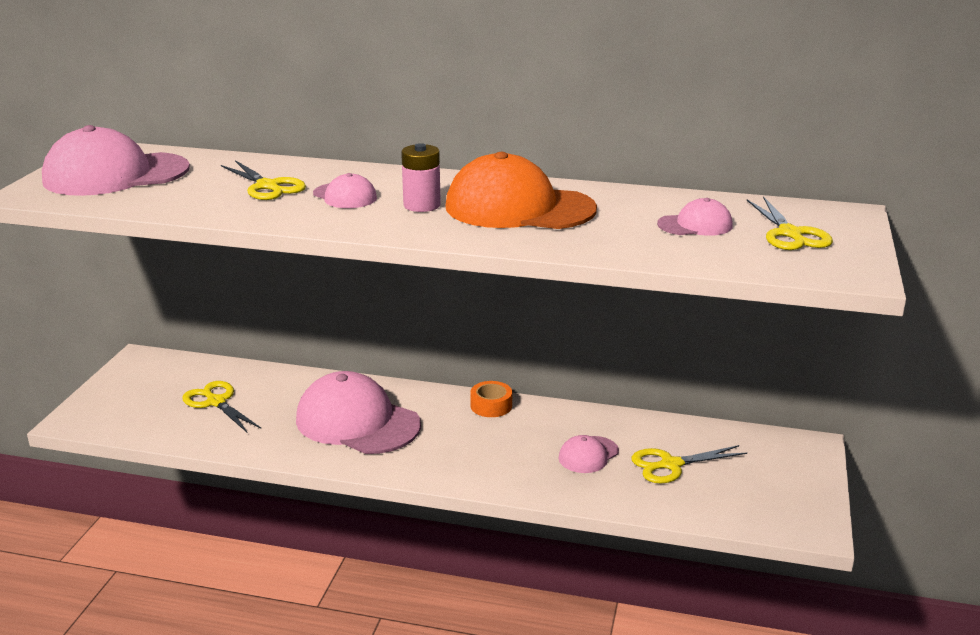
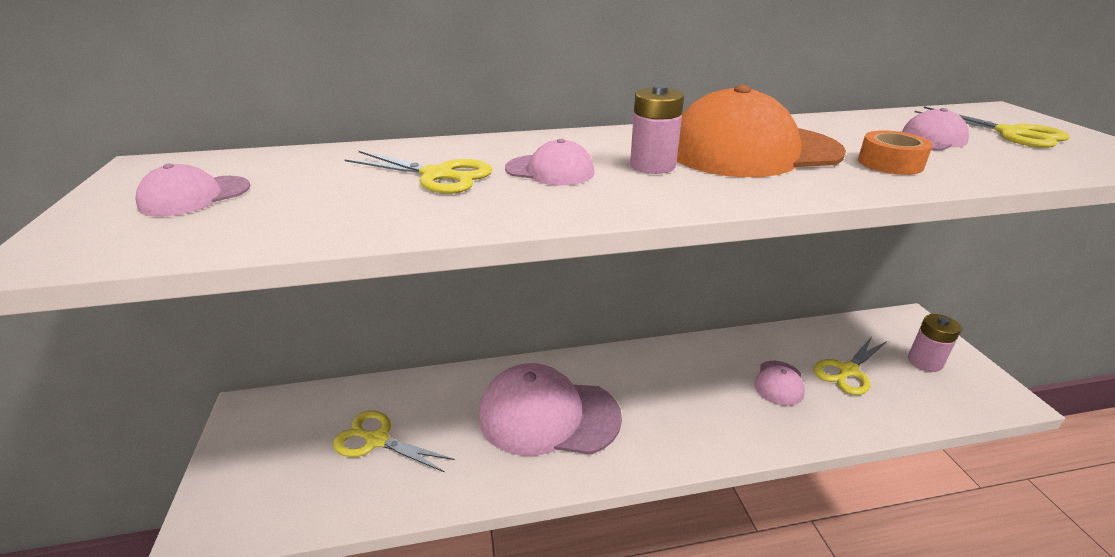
camera: 25 degrees left, 5 degrees up
pink cap [42,125,190,196] -> pink cap [135,163,250,217], size x0.48
orange tape [470,381,512,417] -> orange tape moved to [858,130,933,175]
none -> pink battery [908,314,961,372]

